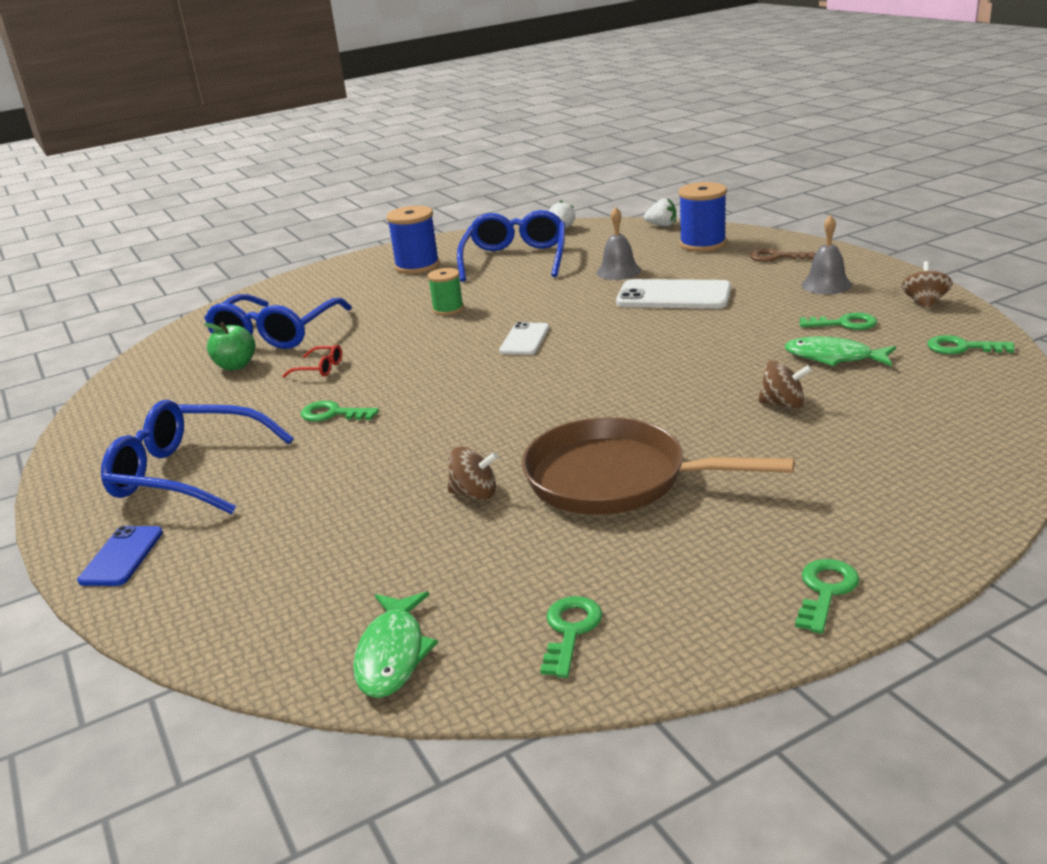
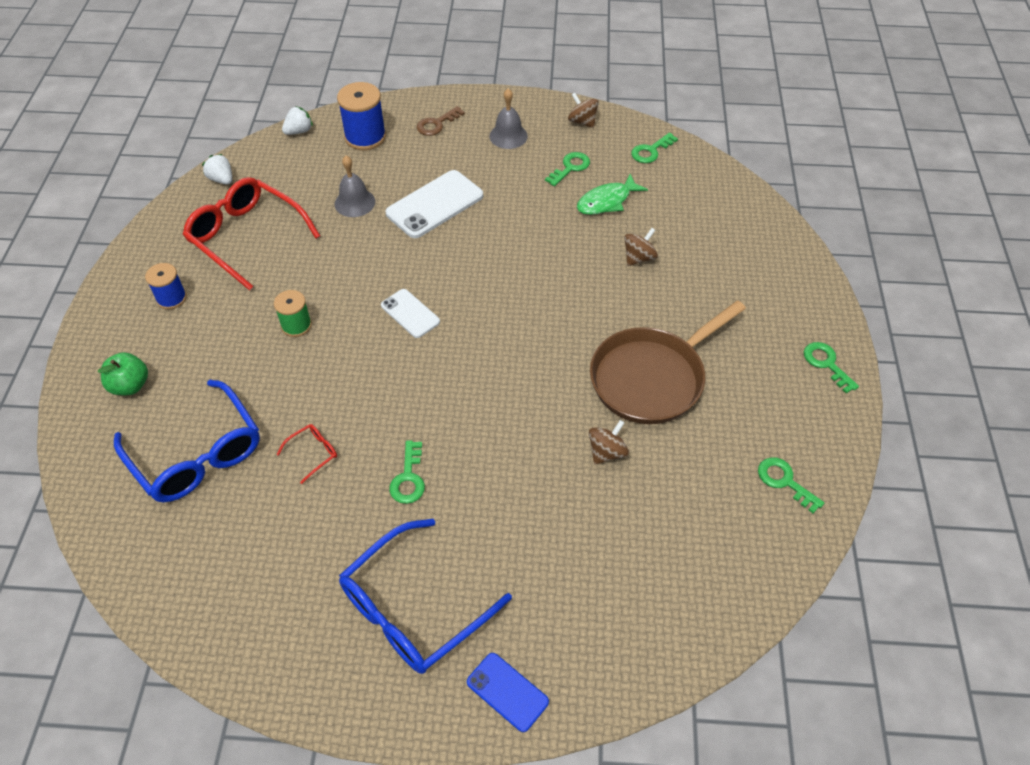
camera: 60 degrees left, 25 degrees up
green apple [204,322,256,371] -> green apple moved to [98,352,148,395]
green key [301,401,379,422] -> green key turned 45 degrees counterclockwise [389,441,425,504]
green fish [353,592,438,698] -> none
blue spool [386,206,440,274] -> blue spool [145,263,187,309], size x0.62
blue glasses [457,210,565,282] -> red glasses [183,177,320,290]

